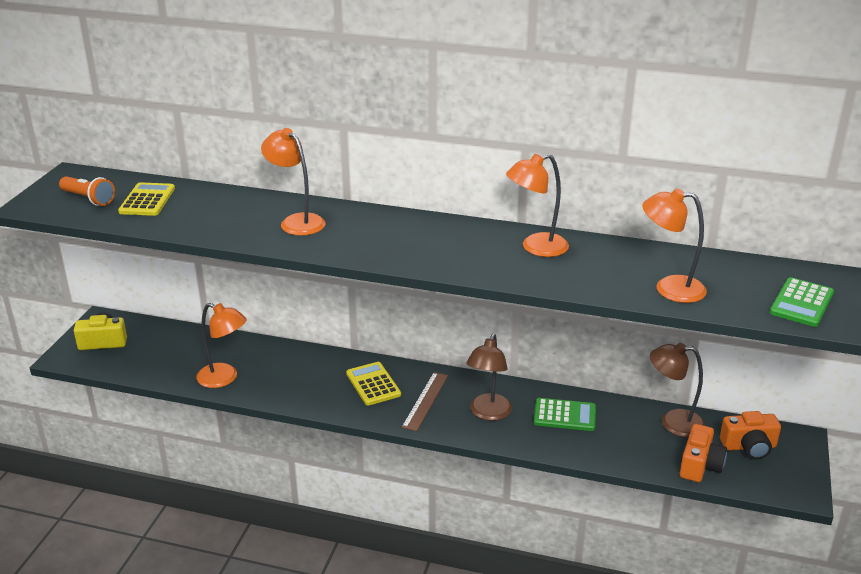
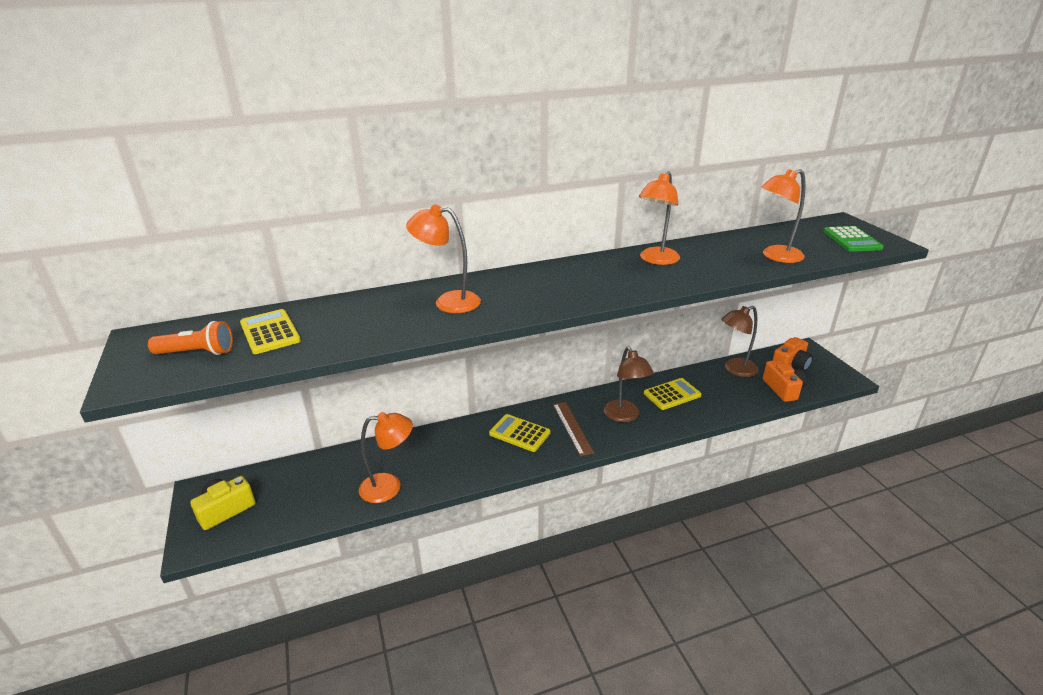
camera: 35 degrees left, 0 degrees up
green calculator [534,398,596,431] -> yellow calculator [644,378,701,410]

